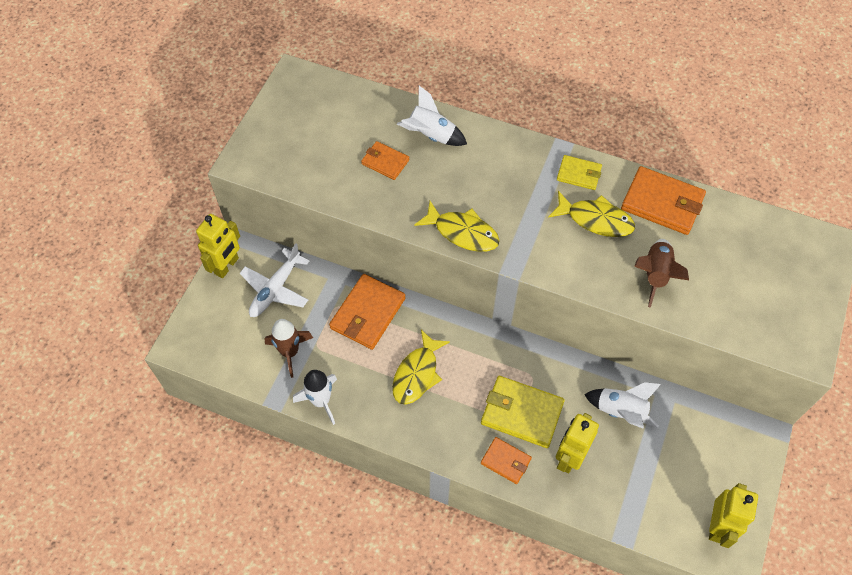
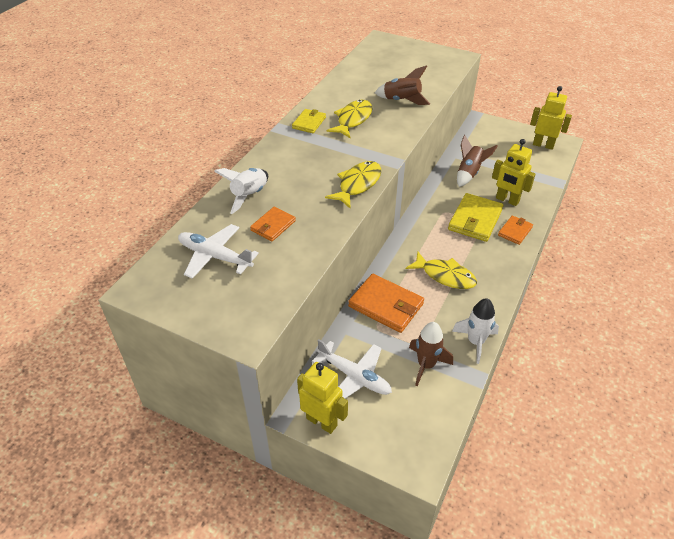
camera: 85 degrees left, 15 degrees down
white rocket [584,382,661,429] -> brown rocket [457,135,498,187]
orange wallet [621,166,706,235] -> none
none -> white plane [178,224,259,279]

